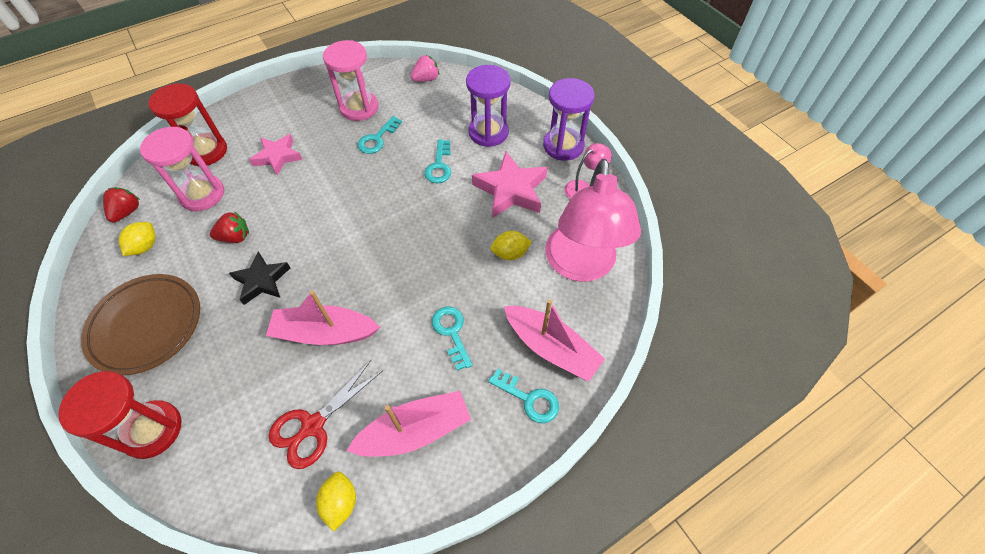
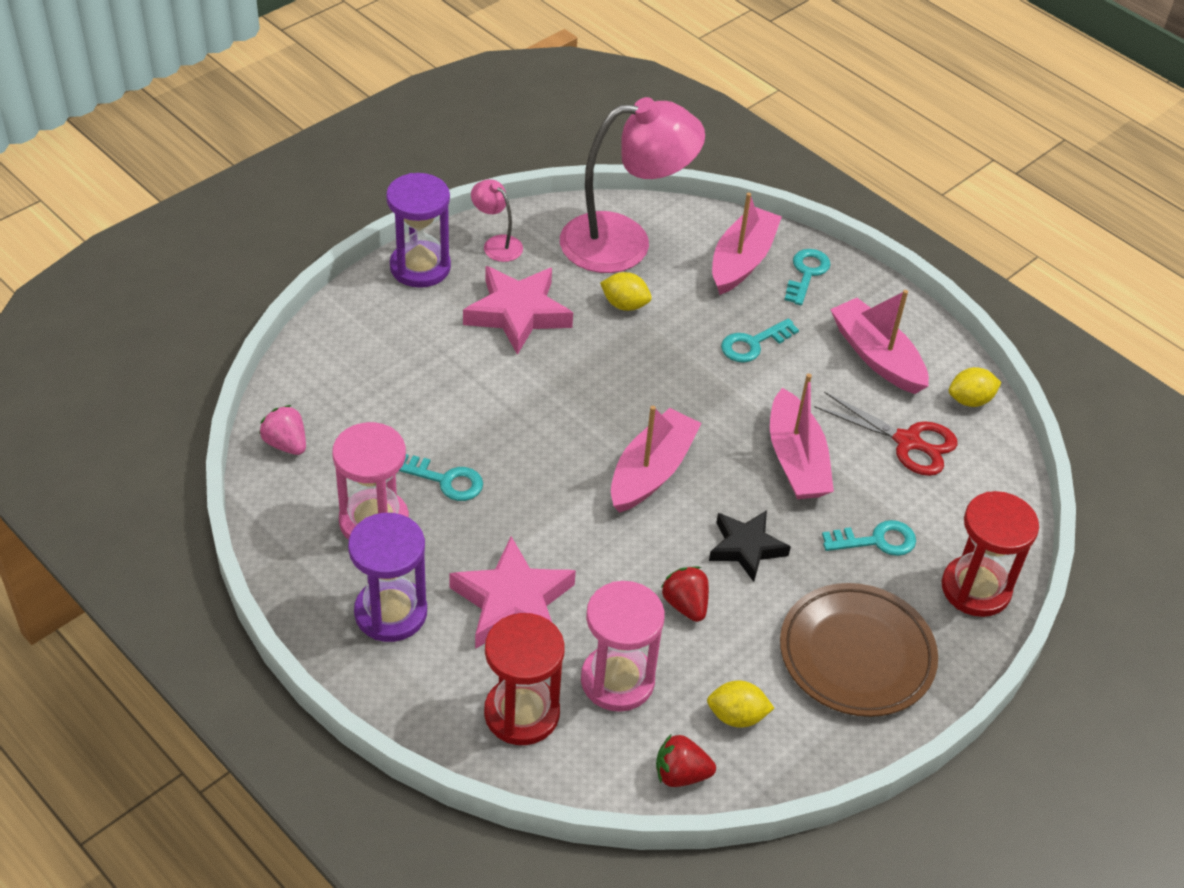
camera: 105 degrees left, 10 degrees down
pink star [249,134,303,176] -> pink star [449,536,576,649], size x1.50
turquoise key [424,140,451,183] -> turquoise key moved to [822,520,916,556]
purple hourglass [466,65,511,147] -> purple hourglass moved to [348,513,427,642]
yellow lemon [490,231,532,260] -> yellow lemon turned 45 degrees counterclockwise [600,272,652,311]
none -> pink boat [611,406,701,513]

